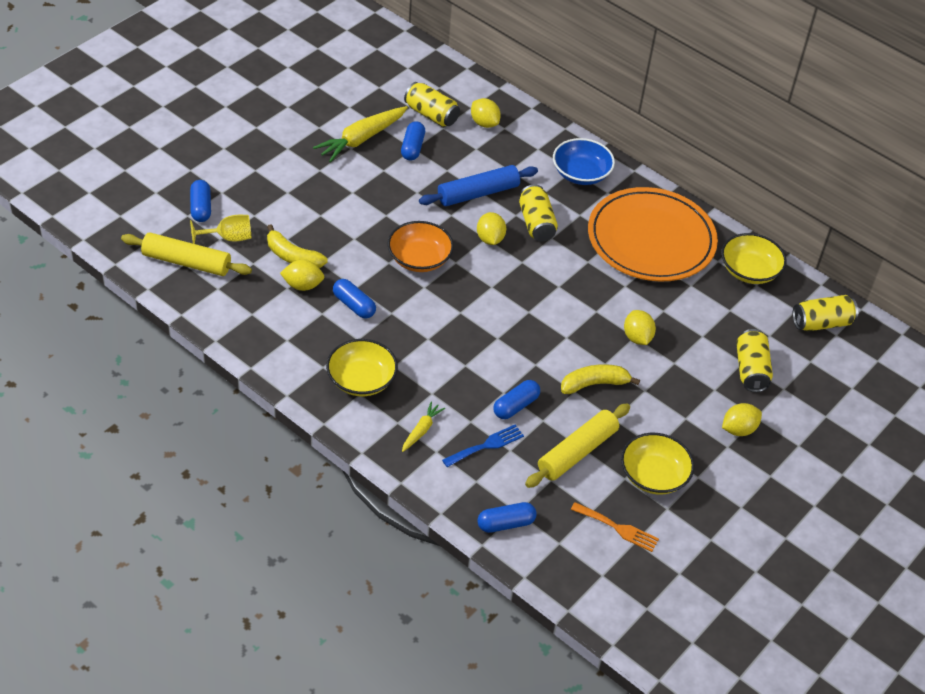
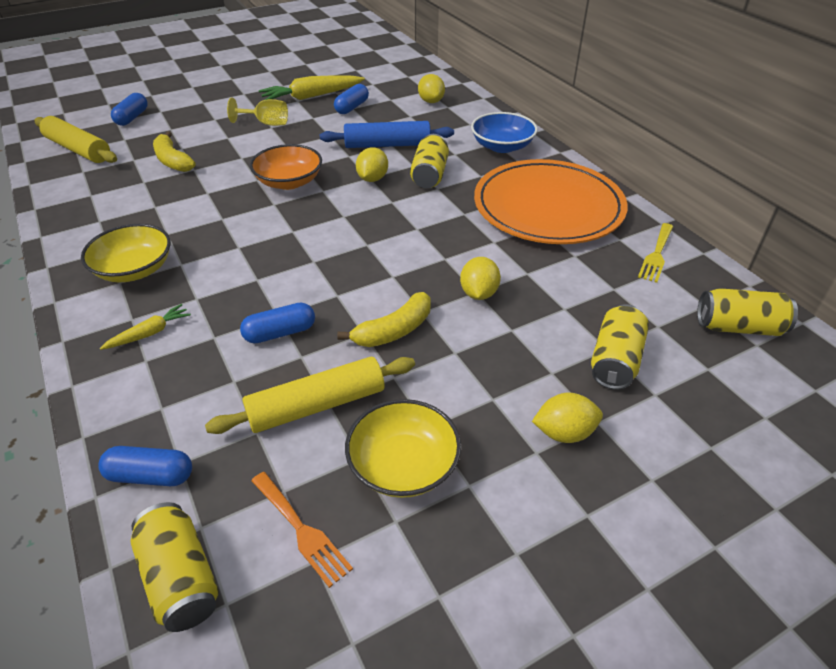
camera: 25 degrees right, 5 degrees down
yellow goblet [190,215,251,244] -> yellow goblet moved to [227,98,288,126]
yellow lemon [280,260,324,291] -> none
blue capsule [333,279,376,319] -> none
yellow can [404,82,460,127] -> yellow can moved to [131,502,219,632]
blue fork [442,424,524,467] -> none
yellow banana [561,364,640,394] -> yellow banana turned 135 degrees clockwise [337,292,431,347]
yellow bowl [721,233,787,284] -> yellow fork [638,223,673,283]

